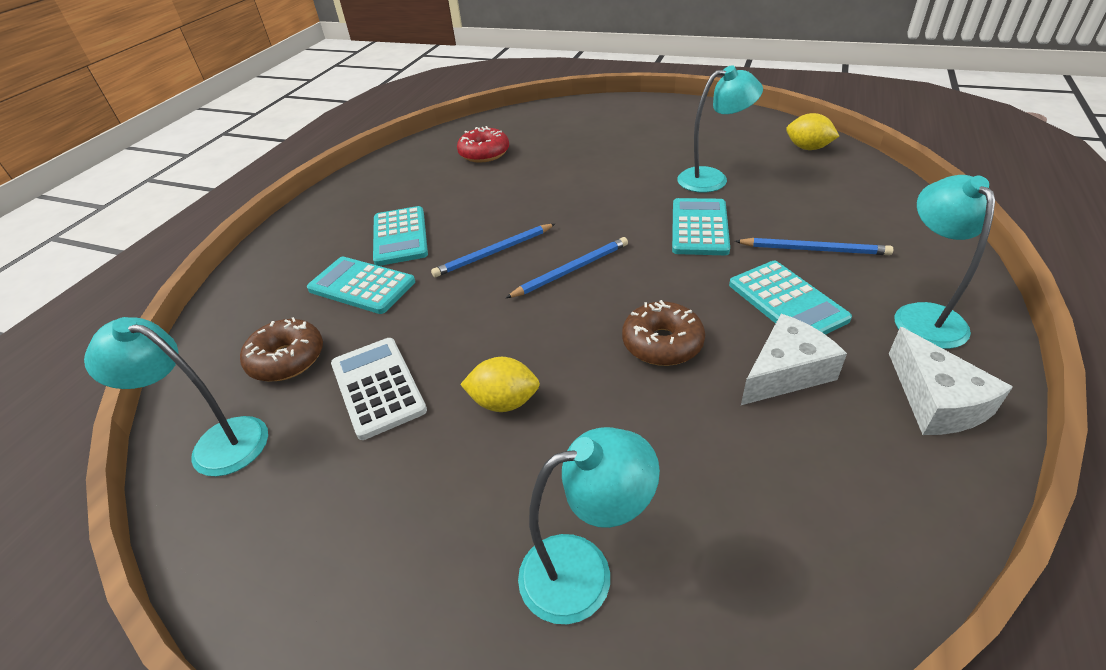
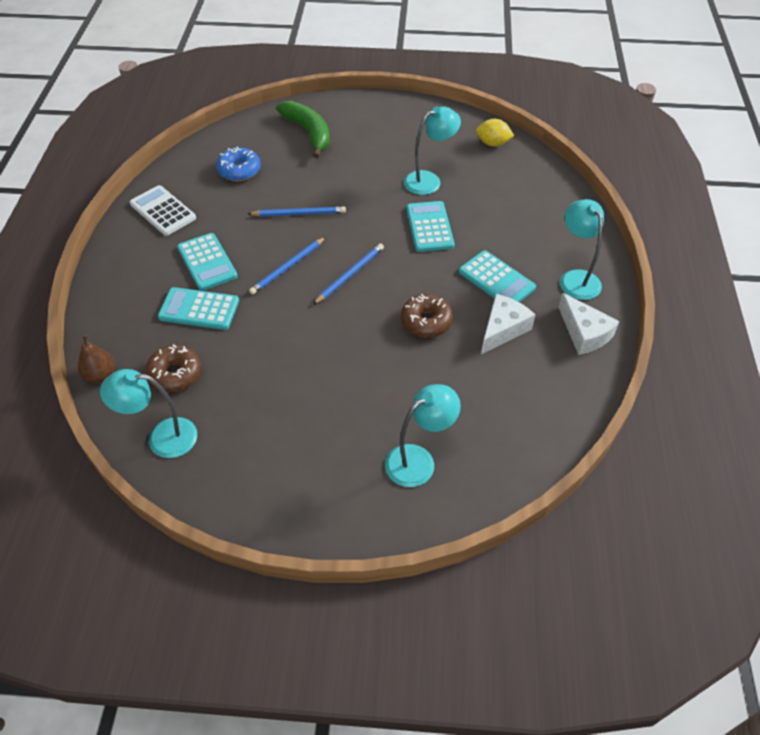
camera: 20 degrees left, 10 degrees up
white calculator [331,338,427,440] -> white calculator moved to [130,185,196,236]
red donut [457,126,509,163] -> blue donut [216,146,261,181]
yellow lemon [460,357,540,412] -> none
blue pencil [735,238,893,255] -> blue pencil moved to [248,207,346,216]
none -> brown pear [78,335,115,383]
none -> green banana [276,101,330,158]

